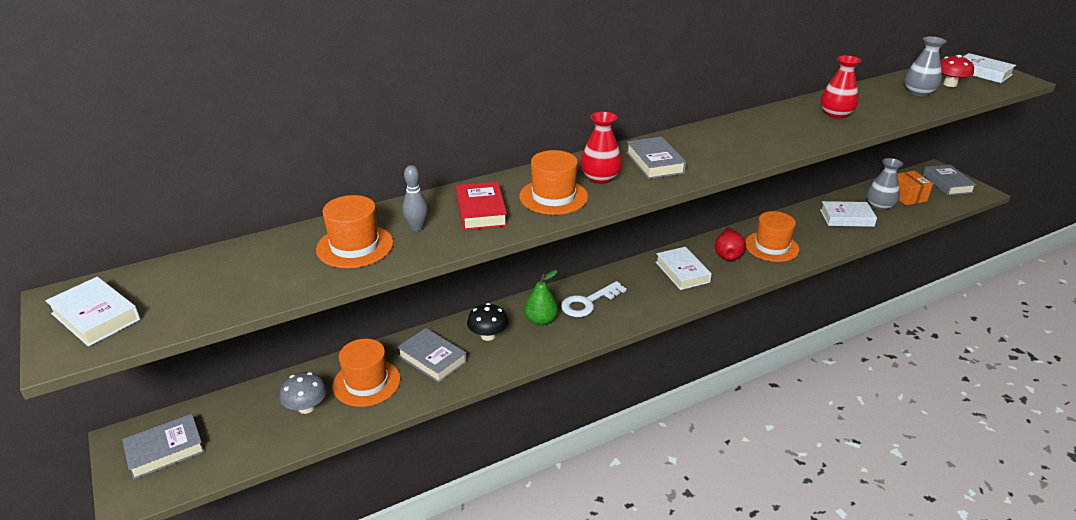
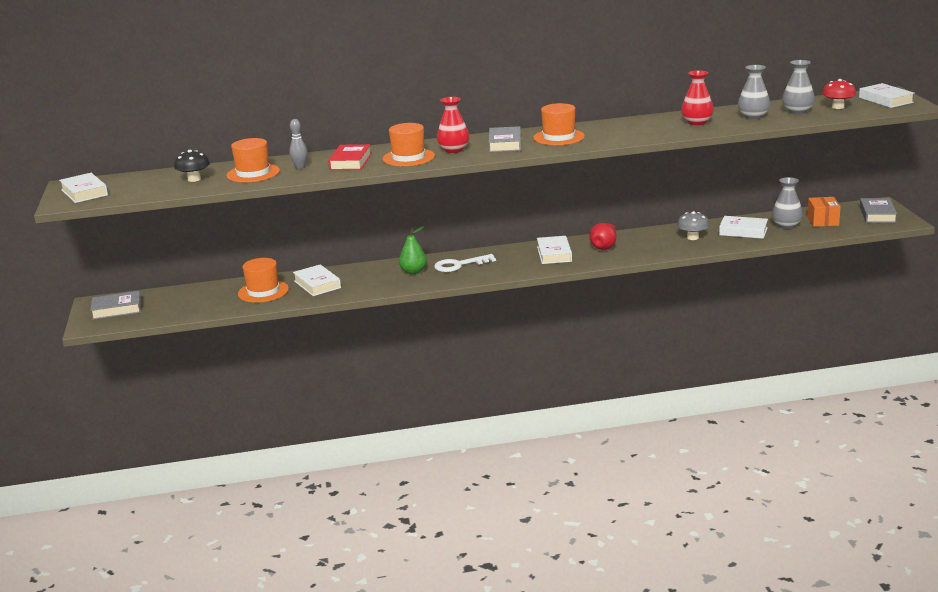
camera: 20 degrees right, 10 degrees down
grey mushroom [279,372,327,414] -> grey mushroom moved to [677,211,709,240]
grey book [397,328,467,383] -> white book [293,264,341,296]
black mushroom [467,303,508,341] -> black mushroom moved to [174,150,210,182]
orange hat [745,211,799,262] -> orange hat moved to [533,103,585,145]
none -> grey vase [738,65,770,119]

